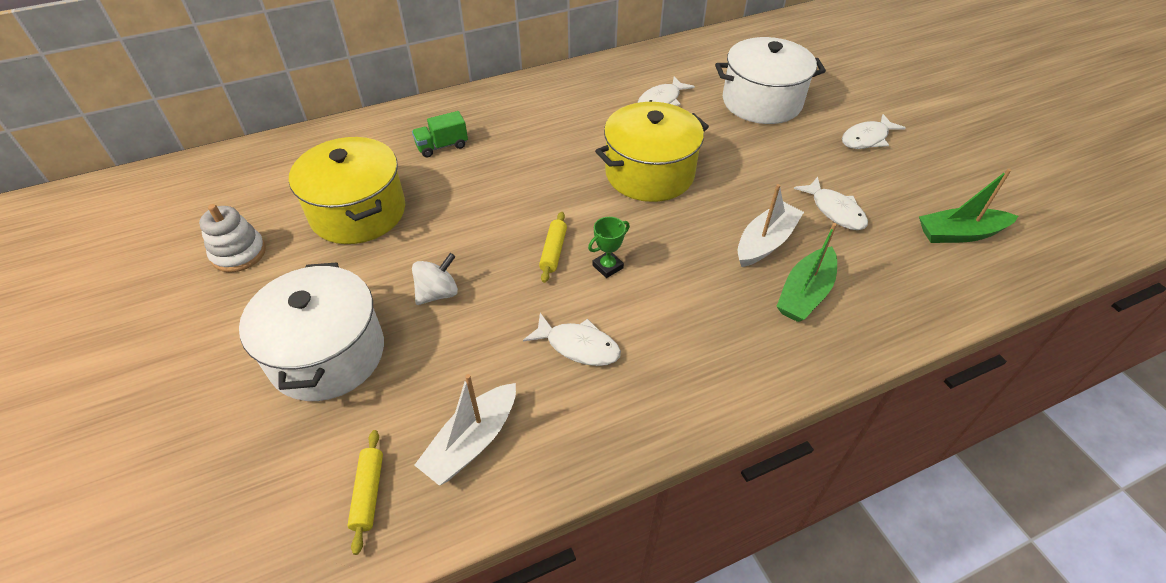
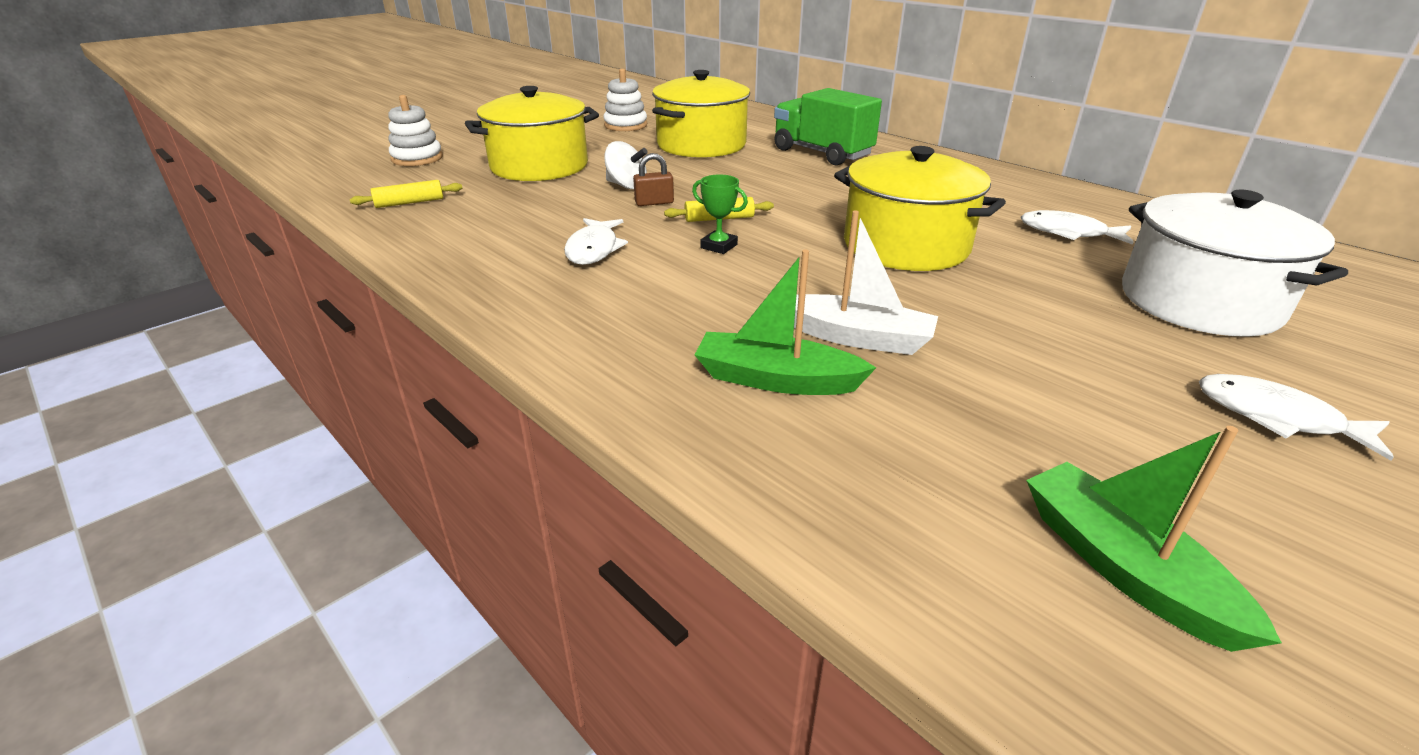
camera: 70 degrees right, 15 degrees down
white pot [239,262,384,401] -> yellow pot [465,86,599,181]
green truck [412,111,468,157] -> green truck [774,88,882,165], size x1.83
white boat [414,374,516,486] -> none
white fish [794,177,868,230] -> none
none -> white stacking toy [388,95,443,166]
none -> brown padlock [633,153,674,206]

